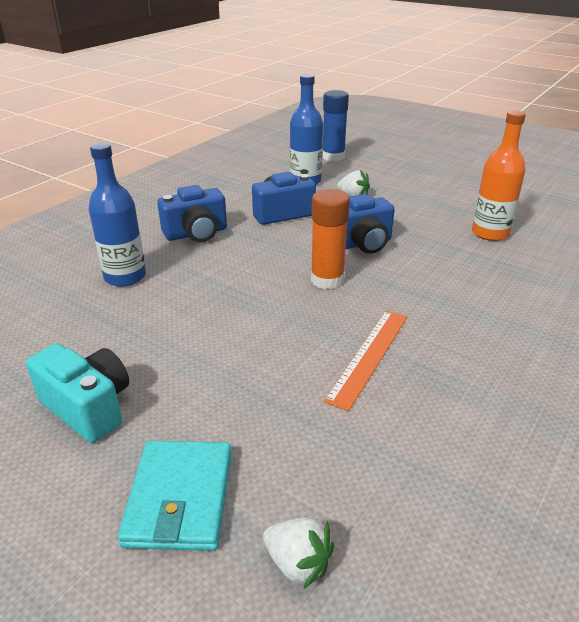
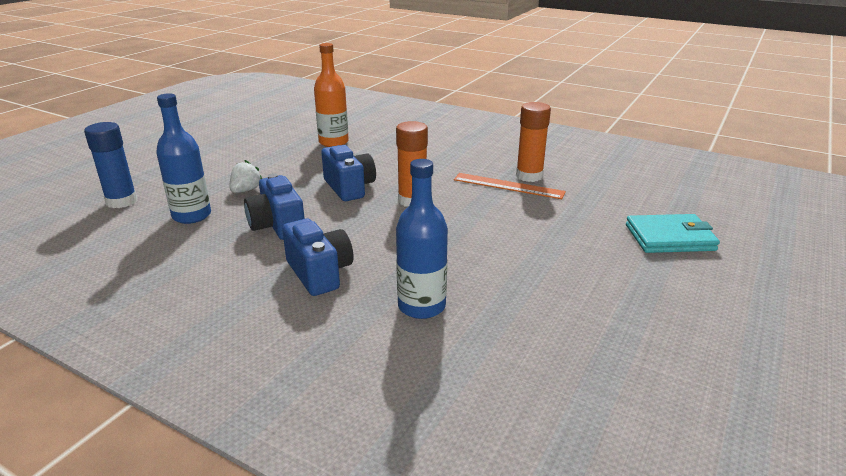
camera: 95 degrees left, 5 degrees down
turquoise camera [26,344,129,443] -> none
white strawberry [263,517,334,589] -> none
none -> orange glue stick [516,102,551,182]

